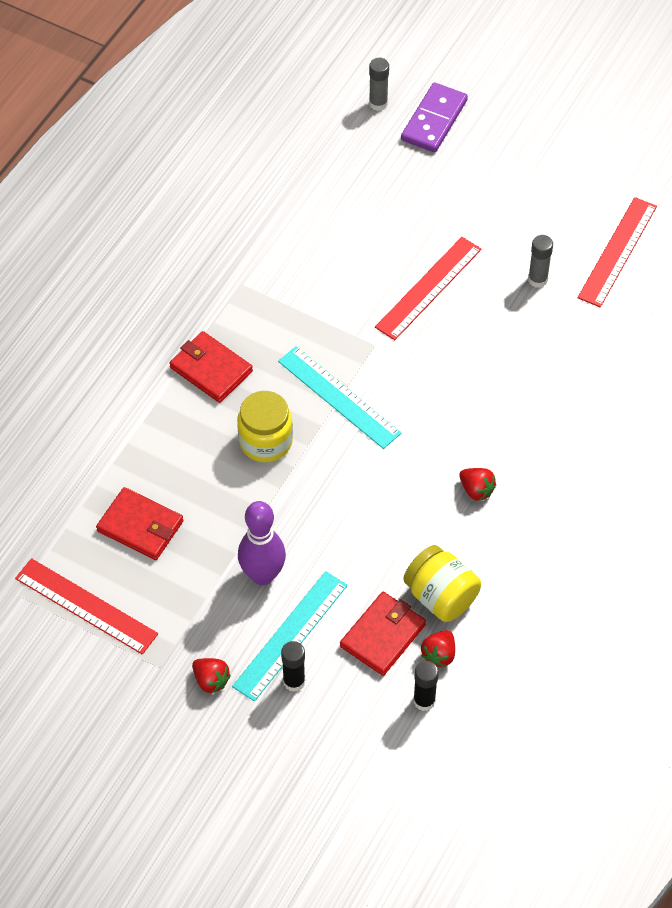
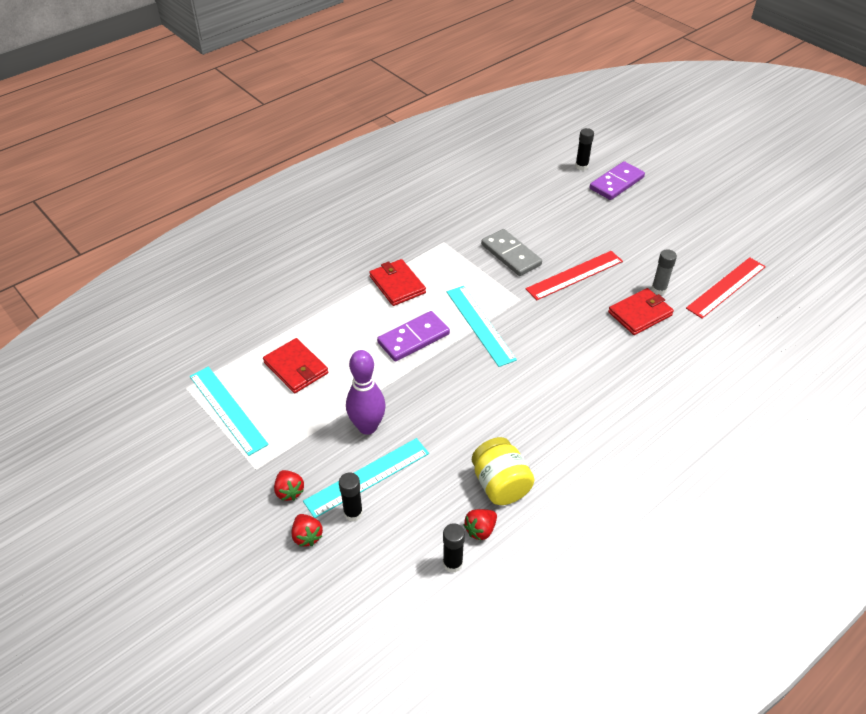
camera: 20 degrees right, 10 degrees down
red ruler [15,558,158,655] -> turquoise ruler [190,367,269,456]
yellow jar [237,391,293,462] -> purple domino [377,311,450,361]
red wallet [340,592,426,676] -> red wallet moved to [608,288,674,335]
grey glue stick [369,58,389,111] -> black glue stick [575,128,594,171]
red strawberry [459,468,496,501] -> red strawberry moved to [291,514,323,547]
none -> grey domino [481,229,542,276]

